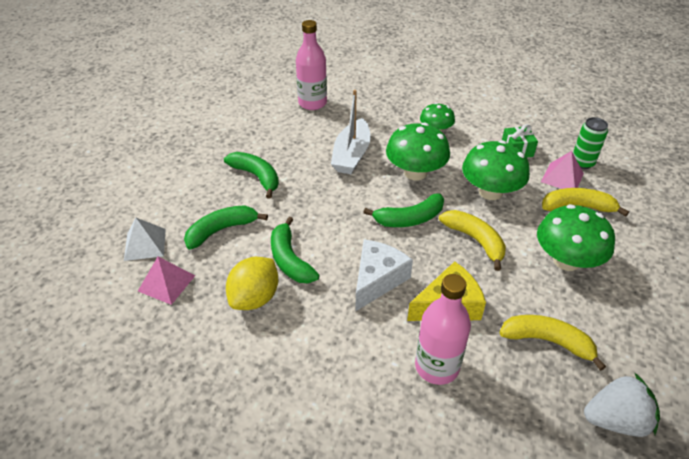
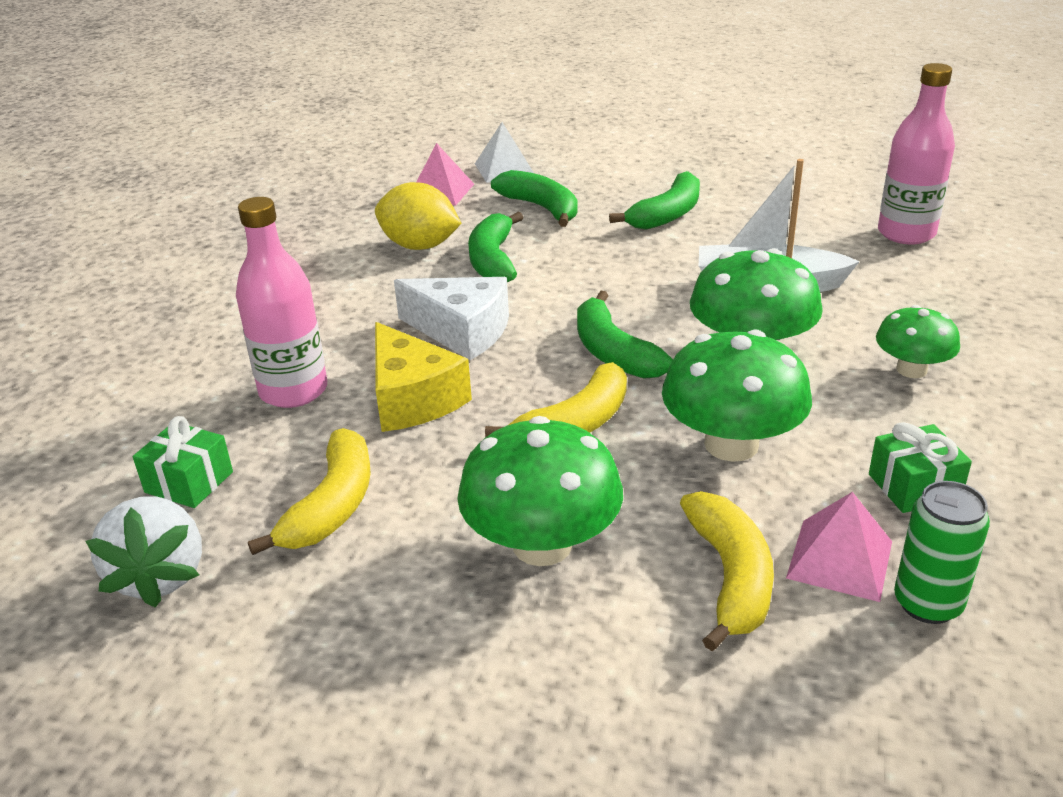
camera: 85 degrees right, 10 degrees down
green banana [271,217,319,283] -> green banana turned 60 degrees counterclockwise [468,212,523,282]
none -> green gift [133,416,233,508]

